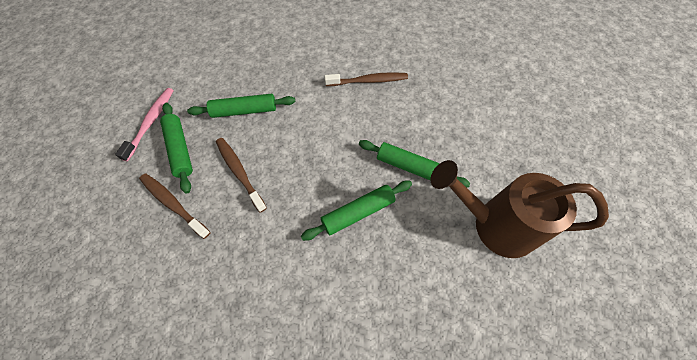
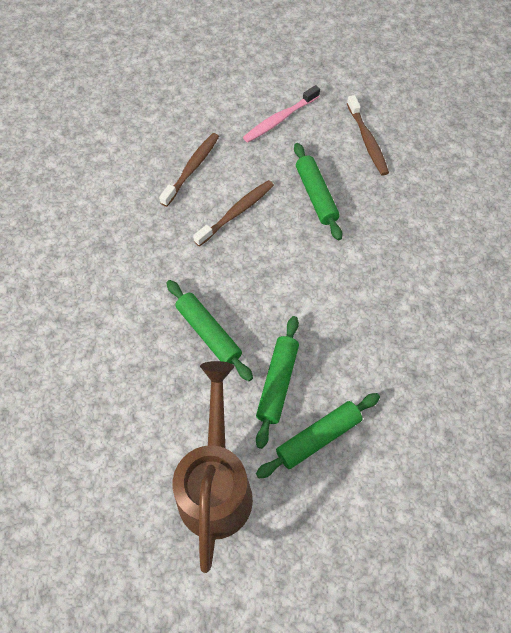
camera: 80 degrees right, 0 degrees up
pink toothbrush [115,88,174,162] -> pink toothbrush turned 135 degrees clockwise [243,85,320,143]
green rolling pin [160,103,193,194] -> green rolling pin moved to [256,393,380,479]
brown toothbrush [324,72,408,86] -> brown toothbrush moved to [347,95,389,175]

